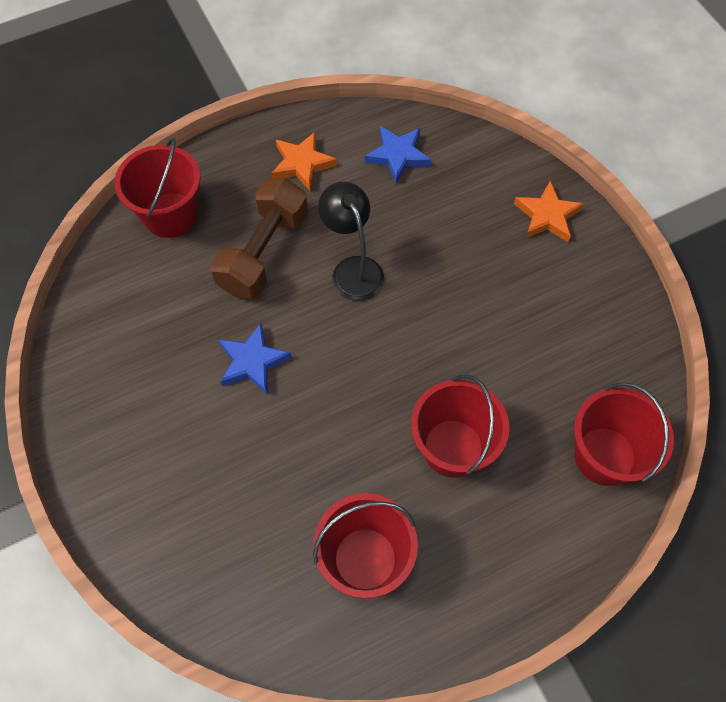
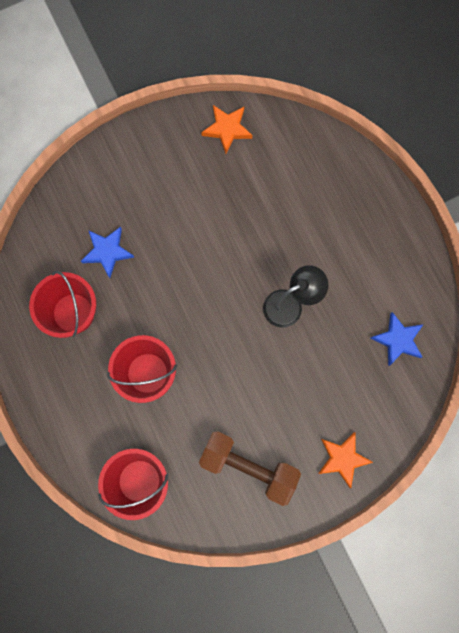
camera: 90 degrees right, 15 degrees up
red bucket [114,137,201,238] -> none
brown dumbbell [211,178,308,299] -> brown dumbbell moved to [199,432,301,506]
blue star [218,323,292,394] -> blue star moved to [81,227,134,278]
orange star [272,132,337,191] -> orange star moved to [201,105,252,154]

